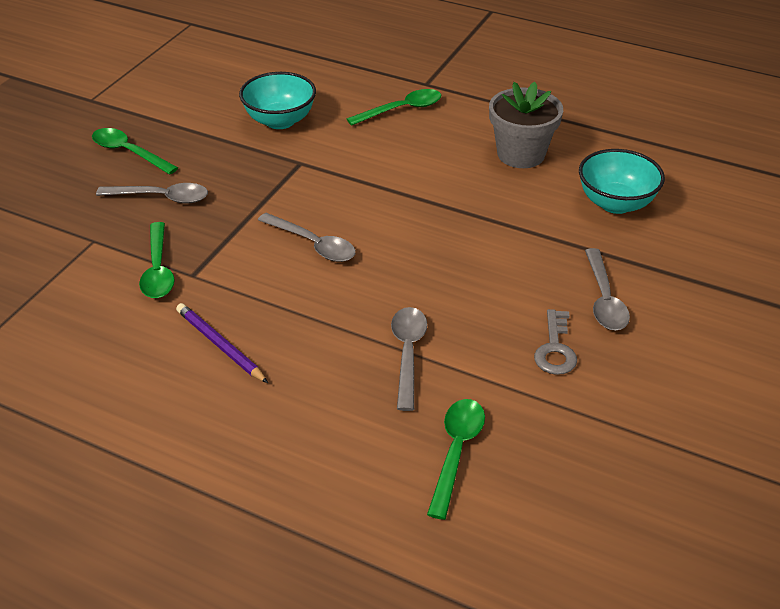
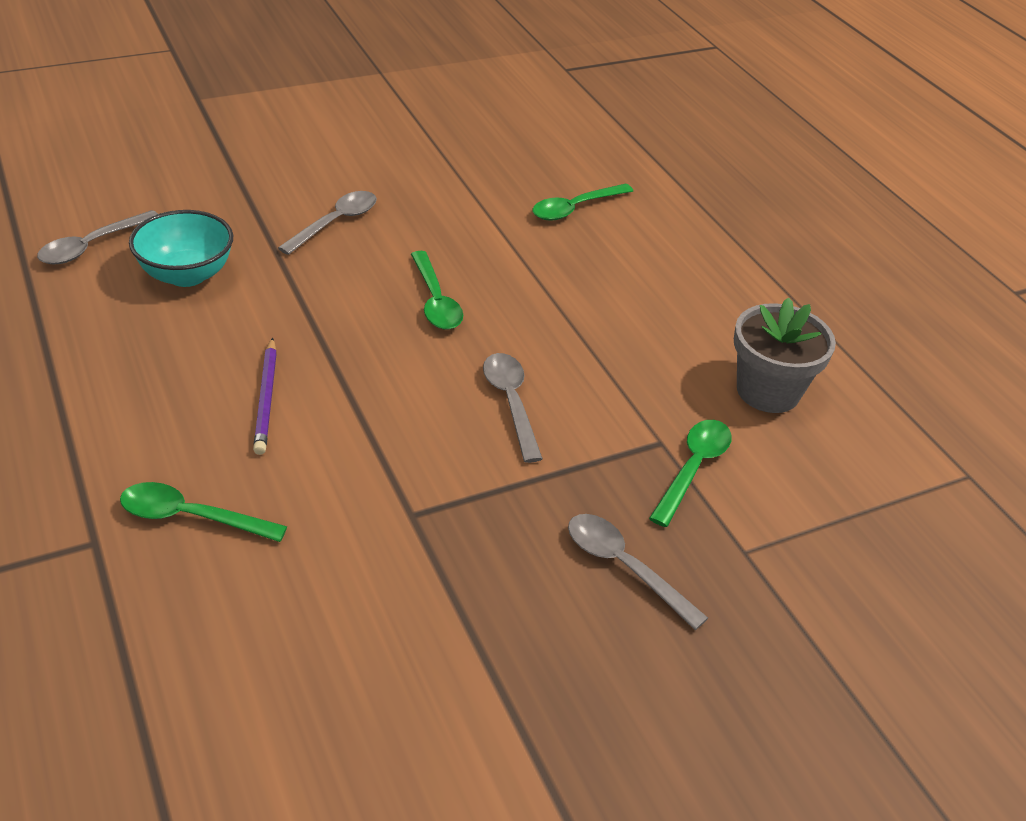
camera: 145 degrees left, 0 degrees up
green spoon [92,128,178,175] -> green spoon moved to [411,251,463,330]
purple pencil [176,303,268,383] -> purple pencil moved to [253,338,277,455]
turquoise bowl [239,72,316,129] -> none
grey spoon [391,307,427,411] -> grey spoon moved to [37,210,158,264]
grey flower pot [489,82,563,168] -> grey flower pot moved to [734,297,836,413]
grey key [534,309,577,375] -> none

